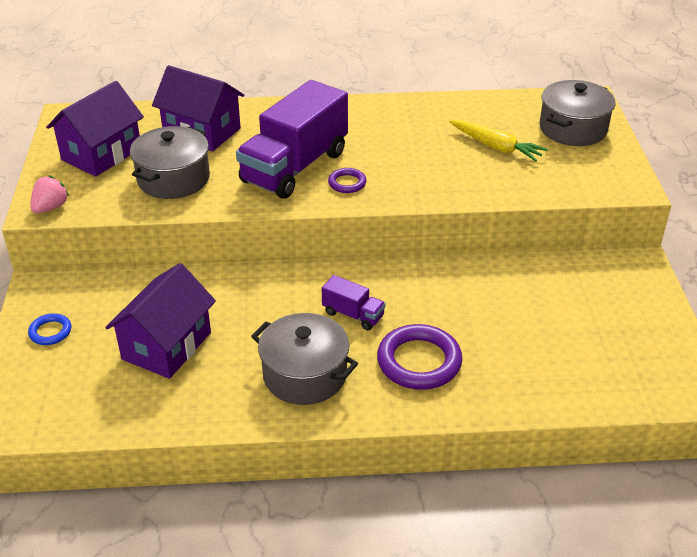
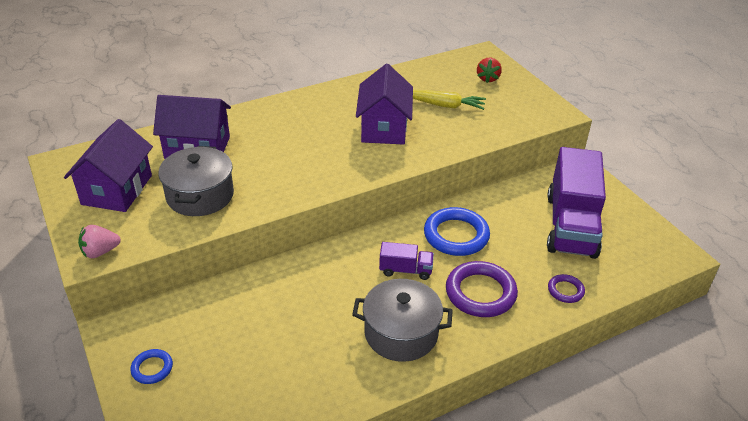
camera: 25 degrees left, 0 degrees up
pink strawberry [30,175,69,213] -> pink strawberry turned 120 degrees counterclockwise [78,225,121,258]
purple house [105,263,216,379] -> purple house moved to [356,64,413,145]
purple truck [236,80,348,199] -> purple truck moved to [547,147,606,259]
purple ring [328,168,366,193] -> purple ring moved to [548,274,585,303]
grey pot [540,80,616,146] -> red strawberry [477,58,502,83]
none -> blue ring [424,207,490,256]

